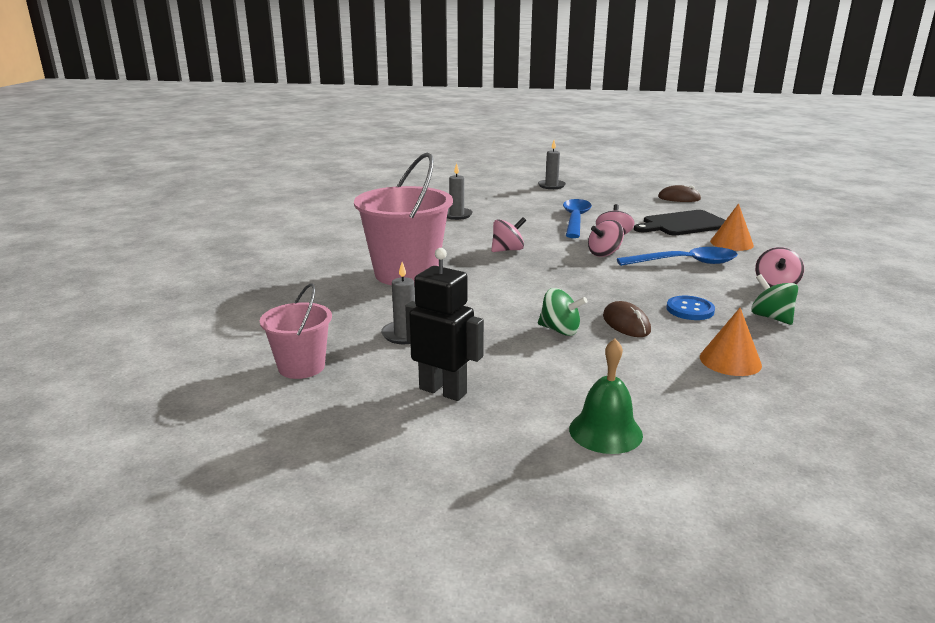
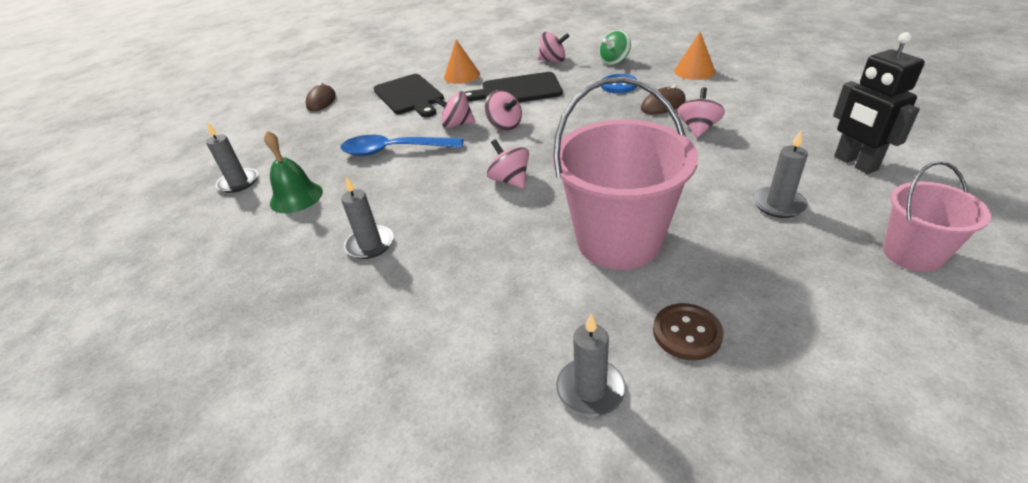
camera: 95 degrees left, 15 degrees up
black robot [405,248,484,401] -> black robot turned 45 degrees counterclockwise [833,32,925,174]
green spinning top [538,288,587,336] -> pink spinning top [677,87,725,138]
green bell [569,339,643,454] -> green bell moved to [264,131,323,213]
blue spoon [617,247,738,266] -> black cutting board [464,72,563,102]
none -> grey candle [556,314,626,417]
none -> brown button [653,303,723,360]

